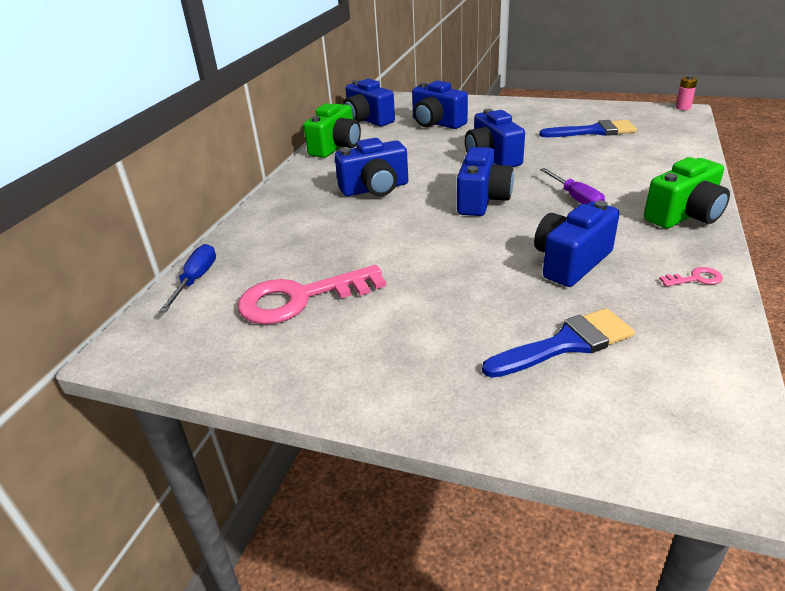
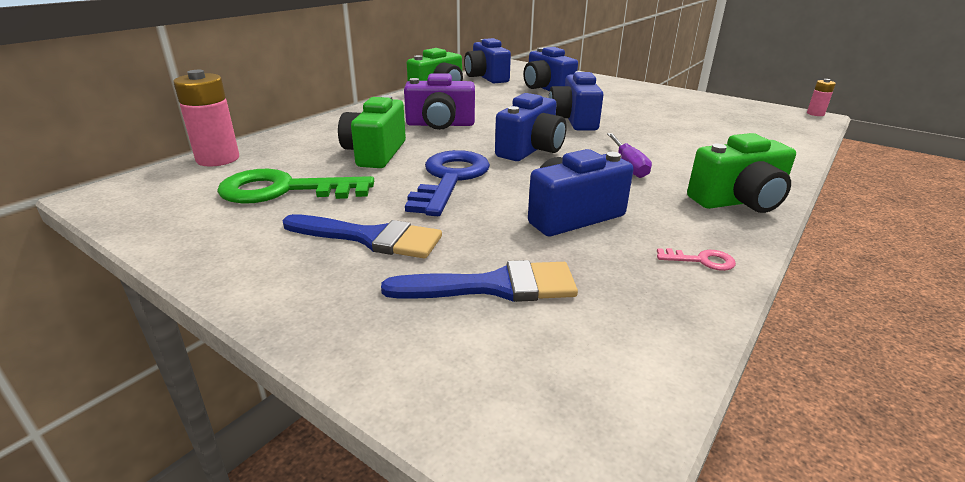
camera: 15 degrees right, 5 degrees down
blue screwdriver [159,244,216,312] -> pink battery [173,70,239,166]
pink key [238,265,386,324] -> green key [217,169,374,204]
blue camera [335,138,408,196] -> purple camera [404,73,475,130]
blue brush [539,120,637,137] -> blue brush moved to [282,214,442,258]
none -> green camera [338,95,406,168]
none -> blue key [405,150,490,216]

